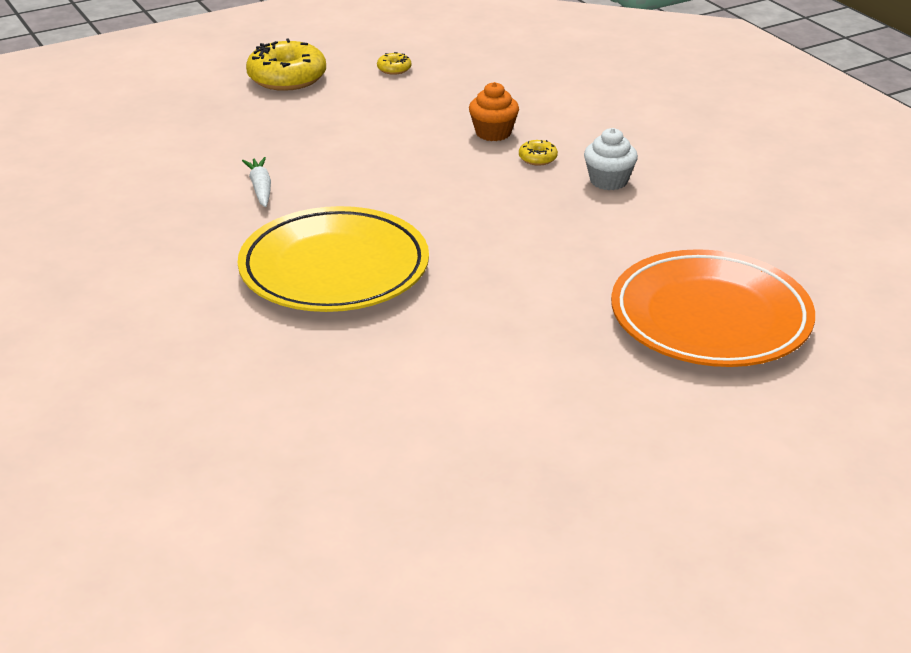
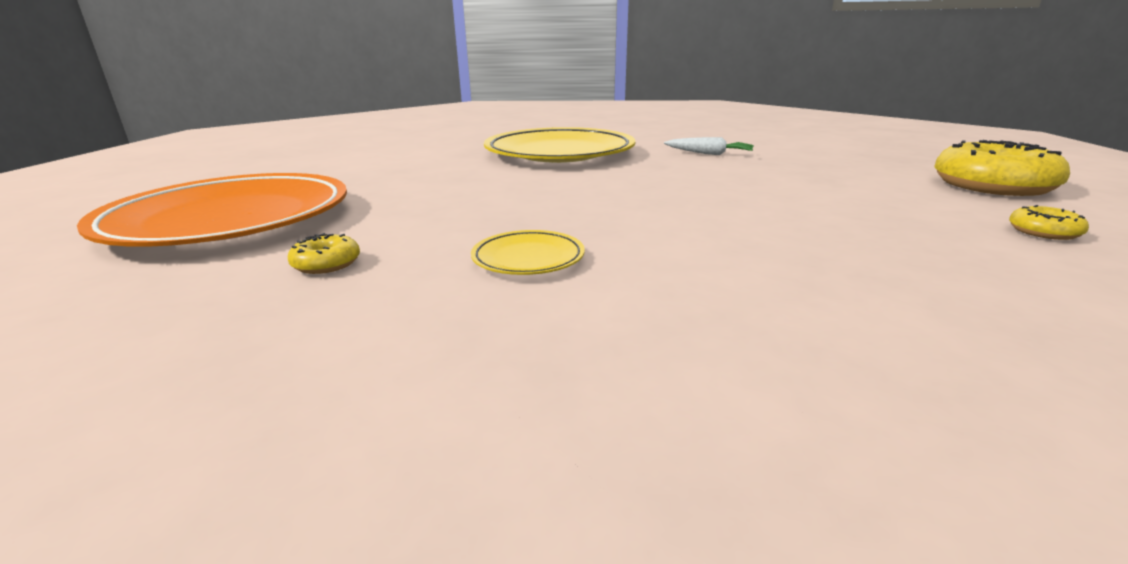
camera: 125 degrees right, 10 degrees down
orange cupcake [469,82,519,141] -> none
yellow donut [519,140,558,166] -> yellow donut moved to [288,233,360,274]
white cupcake [584,128,638,190] -> yellow plate [471,230,585,275]

